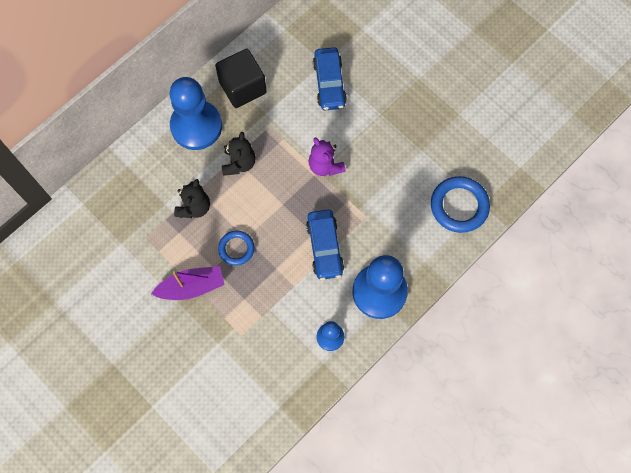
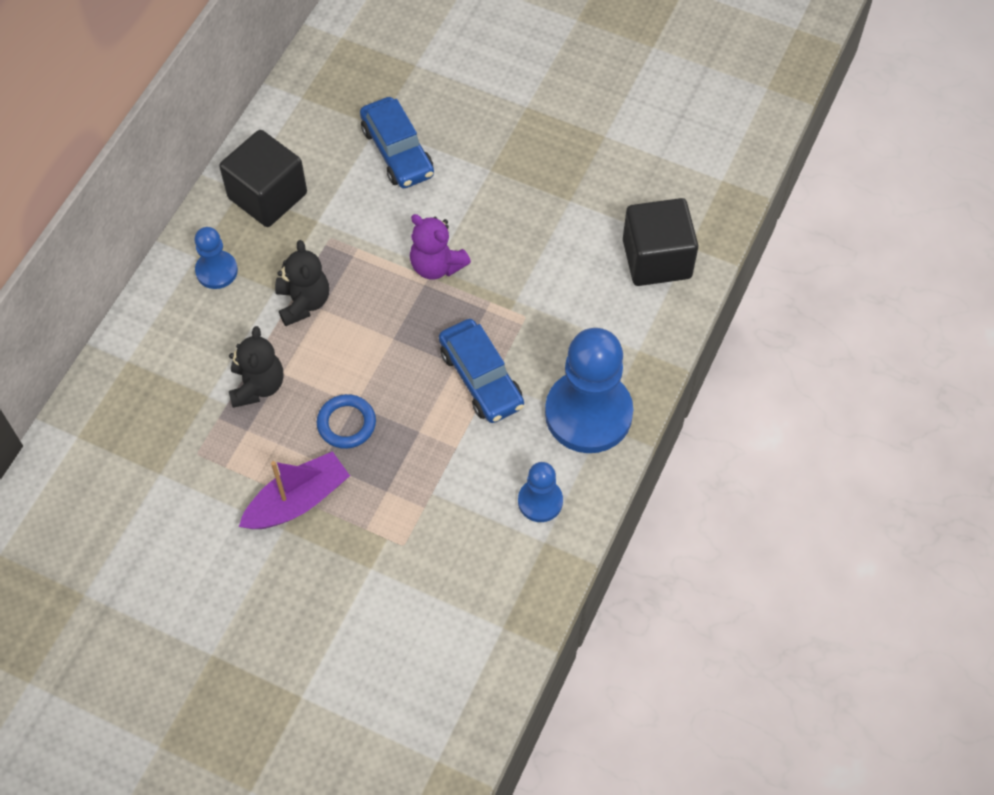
camera: 20 degrees left, 10 degrees down
blue pawn [170,77,222,150] -> blue pawn [194,227,238,289], size x0.50
blue ring [431,176,490,233] -> black cube [623,198,698,286]

